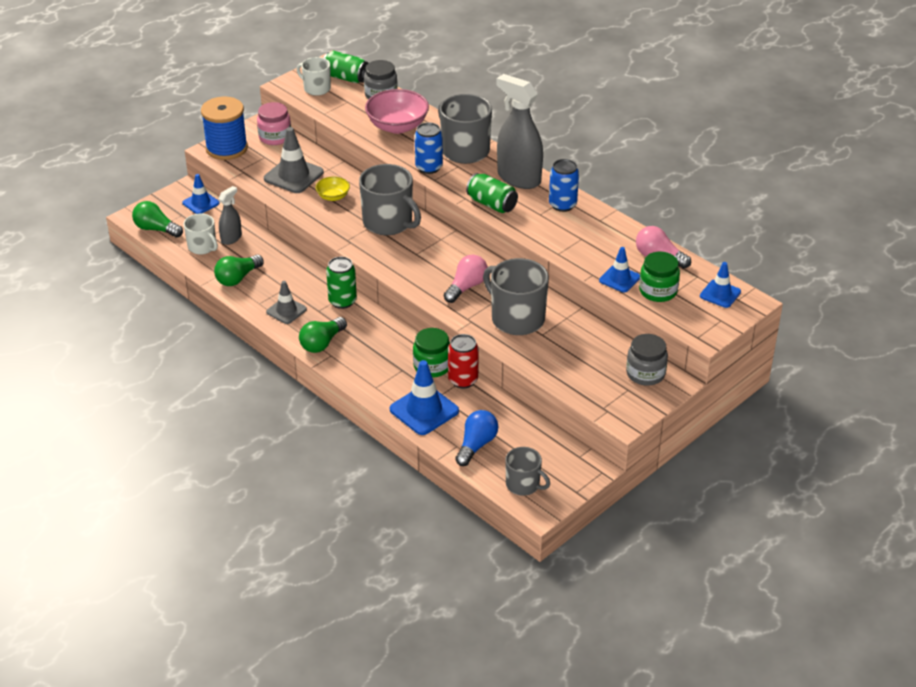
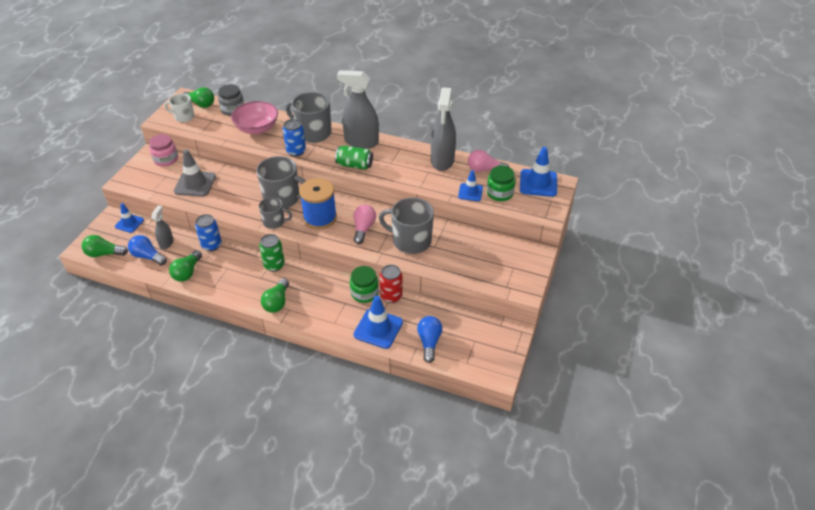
camera: 25 degrees left, 5 degrees up
white mug [183,214,218,255] -> blue light bulb [128,235,167,266]
blue spool [201,97,248,160] -> blue spool moved to [299,178,337,229]
grey traffic cone [266,281,307,324] -> none
yellow bowl [315,177,350,201] -> none
green can [324,51,368,83] -> green light bulb [182,87,214,108]
grey mug [505,447,550,496] -> grey mug moved to [259,197,292,229]
blue can [549,159,579,212] -> blue can moved to [195,214,222,251]
grey jar [626,334,668,386] -> none
blue traffic cone [700,262,741,308] -> blue traffic cone [520,147,557,197], size x1.61
none -> grey spray bottle [431,87,456,171]

